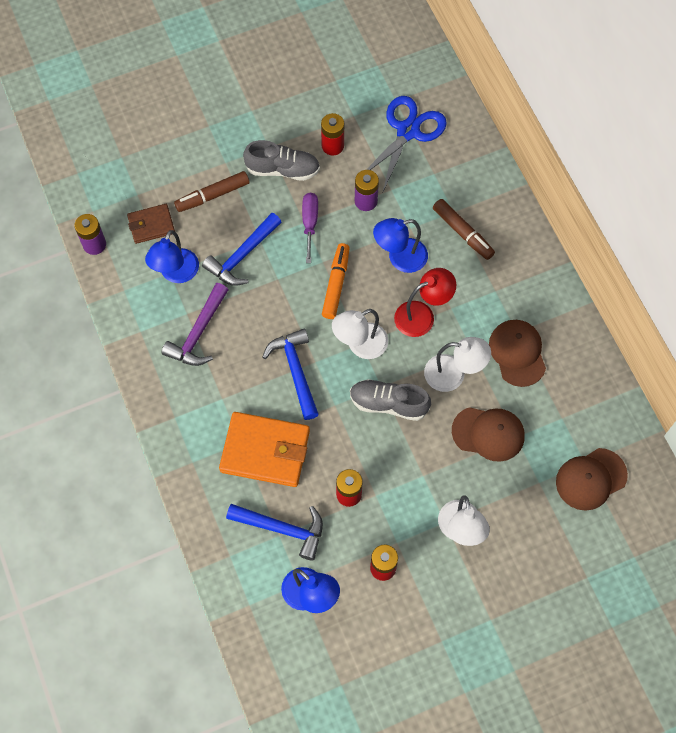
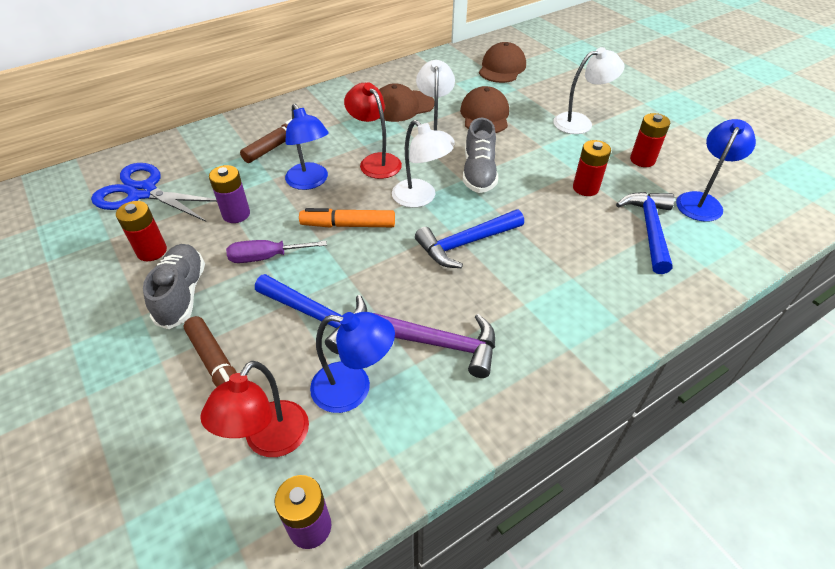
camera: 100 degrees left, 20 degrees down
brown wallet [127,204,175,244] -> red lamp [200,361,309,457]
orange wallet [219,412,310,487] -> none
brown cap [556,448,628,511] -> brown cap turned 120 degrees counterclockwise [479,42,526,83]

